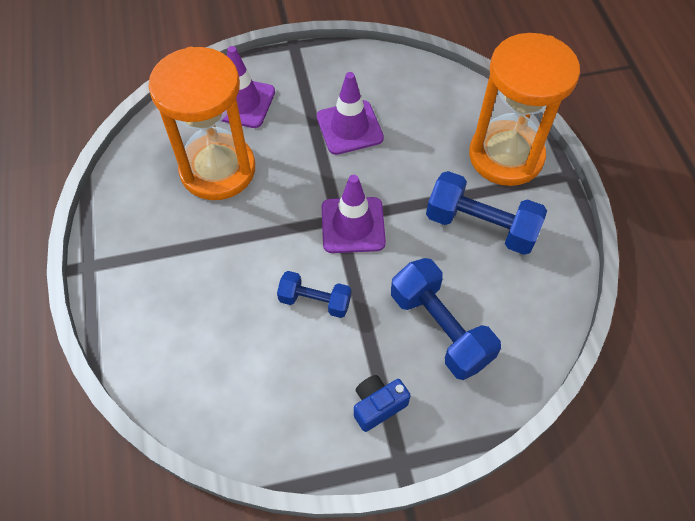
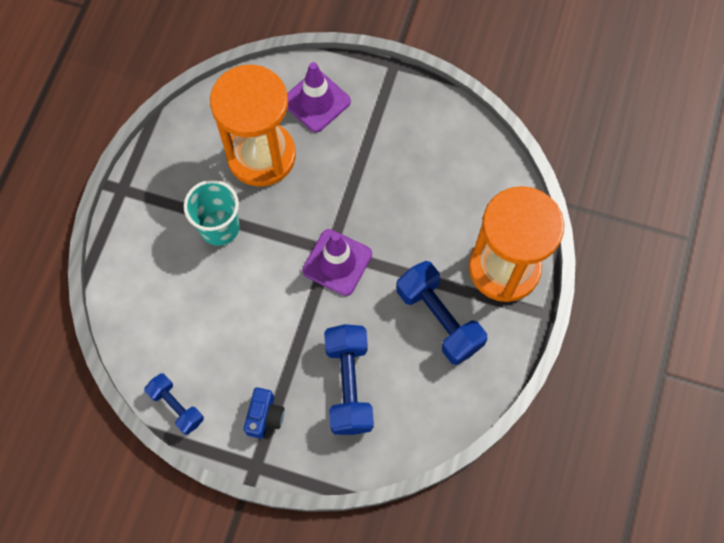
camera: 30 degrees right, 10 degrees up
blue dumbbell [277,271,351,318] -> blue dumbbell moved to [144,373,204,435]
purple traffic cone [317,72,384,155] -> none
blue camera [354,375,411,432] -> blue camera turned 105 degrees clockwise [244,387,284,439]
none -> turquoise cup [184,180,240,246]

